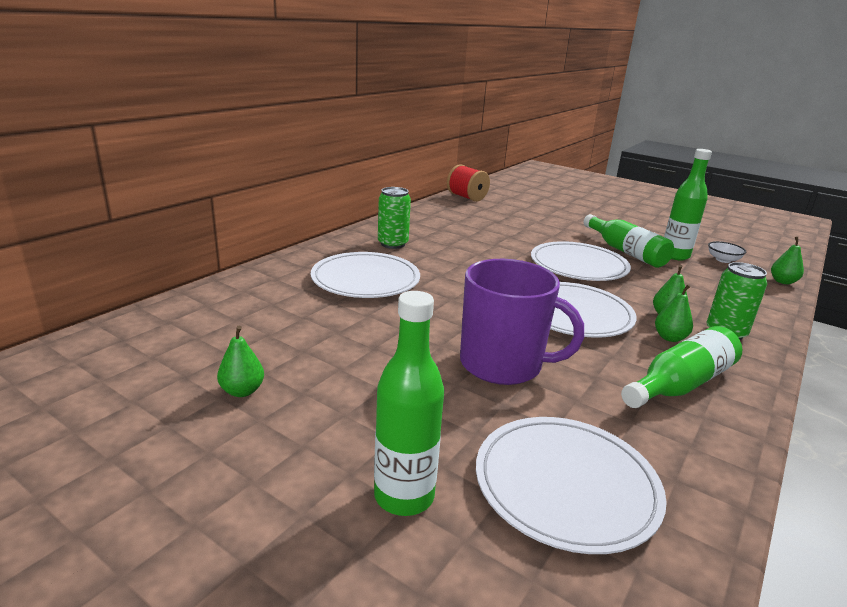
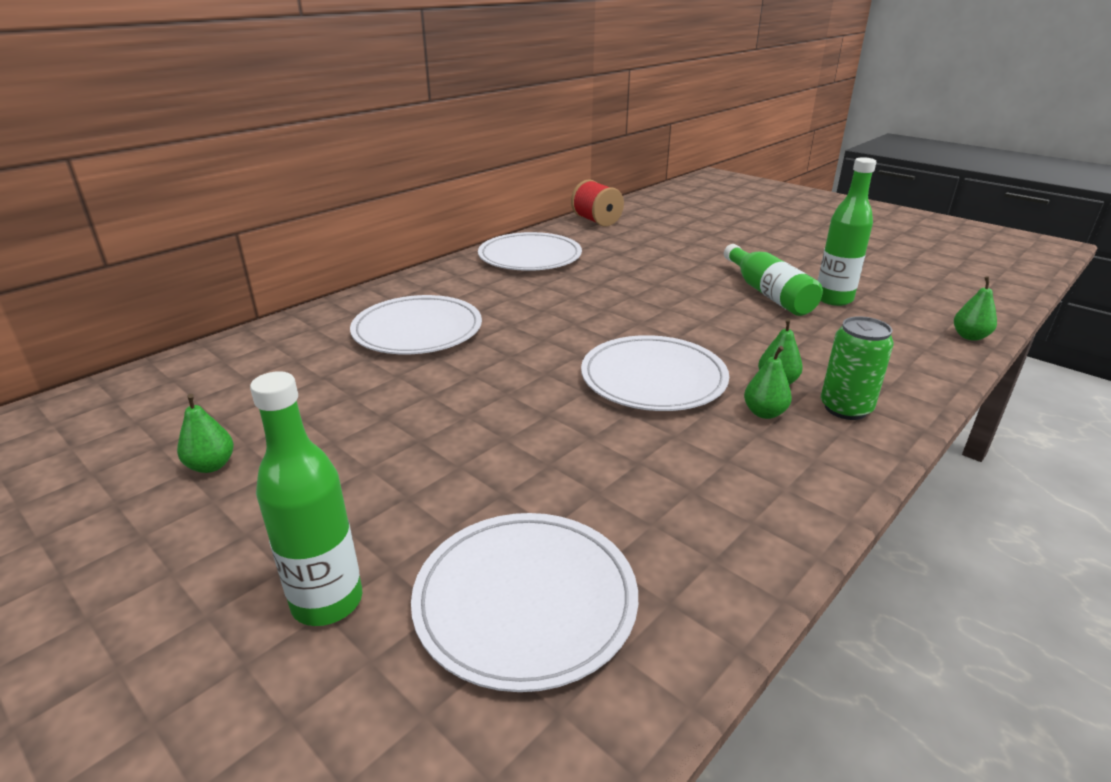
camera: 10 degrees right, 5 degrees up
green can [378,187,411,249] -> none
purple mug [460,259,584,385] -> none
white plate [531,241,631,281] -> white plate moved to [478,232,582,271]
green bottle [621,326,742,408] -> none
white bowl [708,241,746,263] -> none

